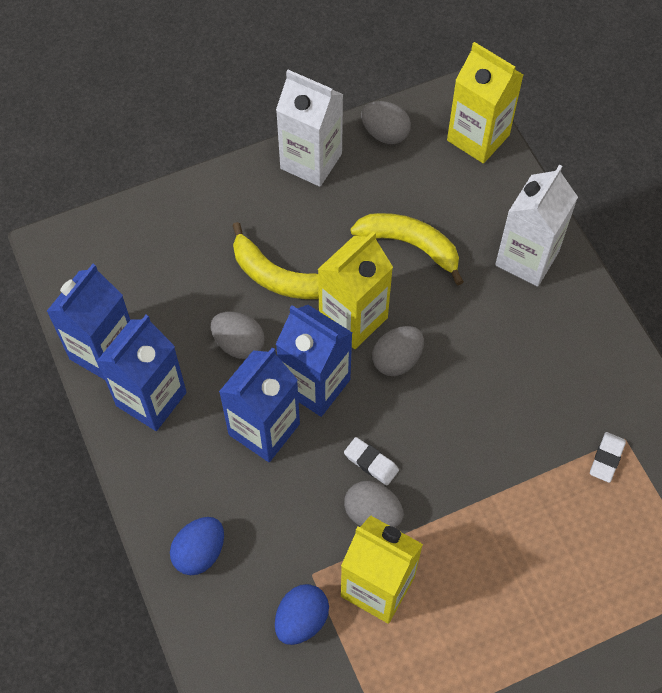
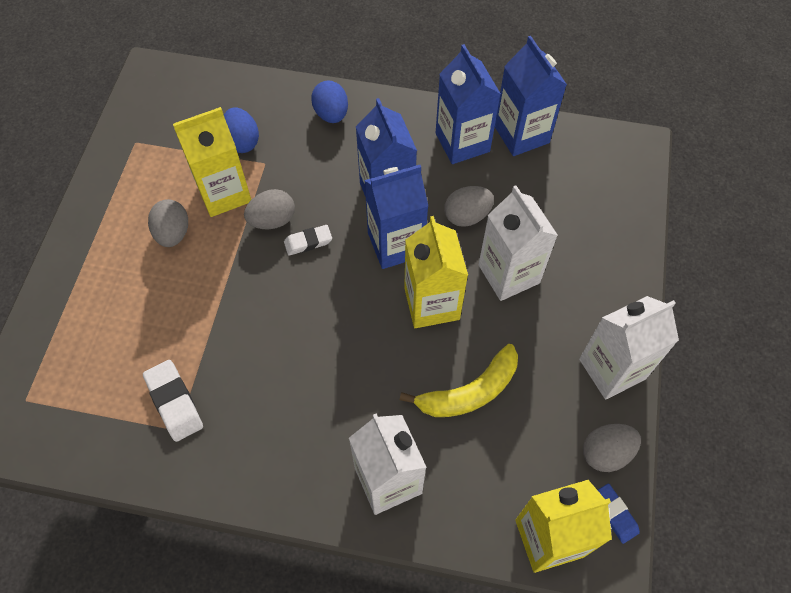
camera: 125 degrees right, 0 degrees up
yellow banana [232,222,319,299] -> white carton [479,185,558,301]
grey egg [372,326,424,376] -> grey egg moved to [148,199,188,247]
white eraser [590,432,626,483] -> white eraser [143,360,203,442], size x1.51
none -> blue eraser [598,483,640,544]

